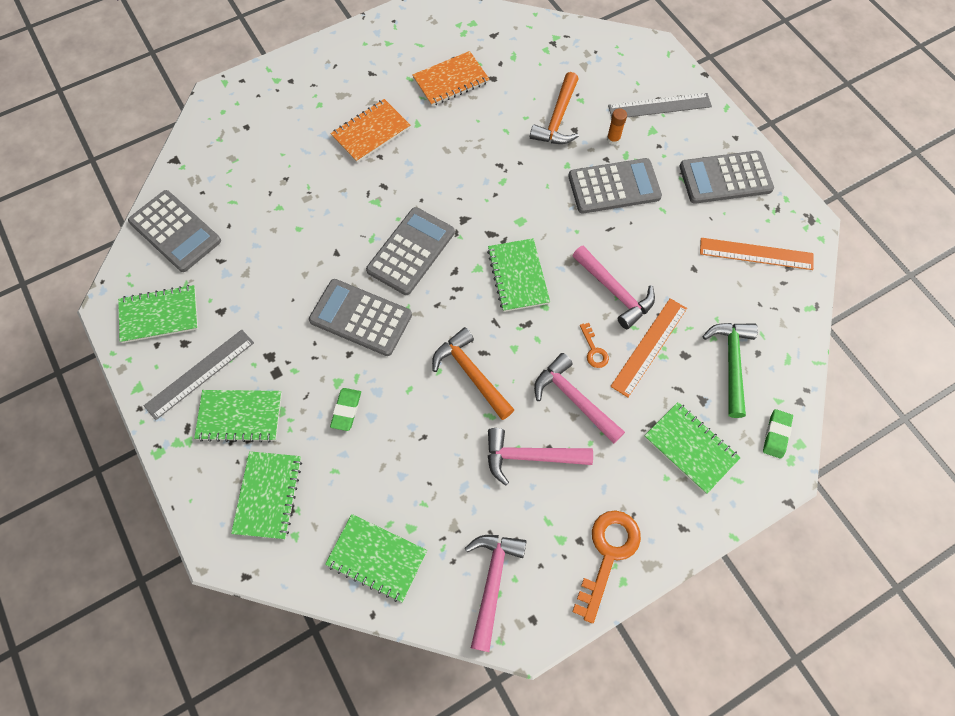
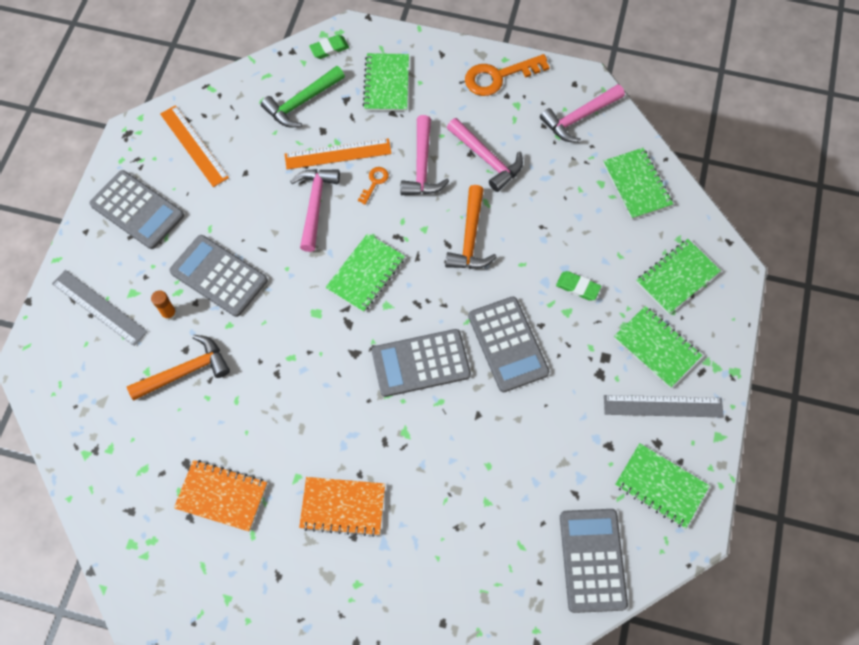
camera: 135 degrees left, 0 degrees up
green eraser [330,388,361,431] -> green eraser turned 60 degrees clockwise [556,271,601,301]

